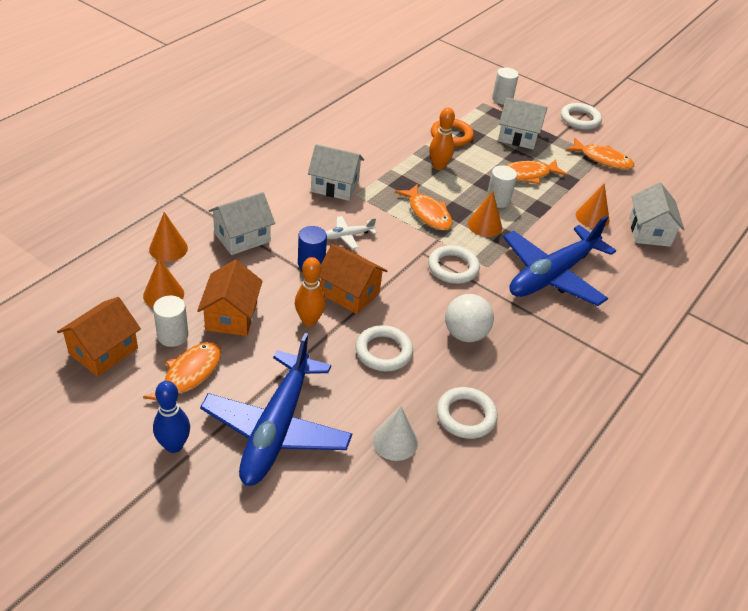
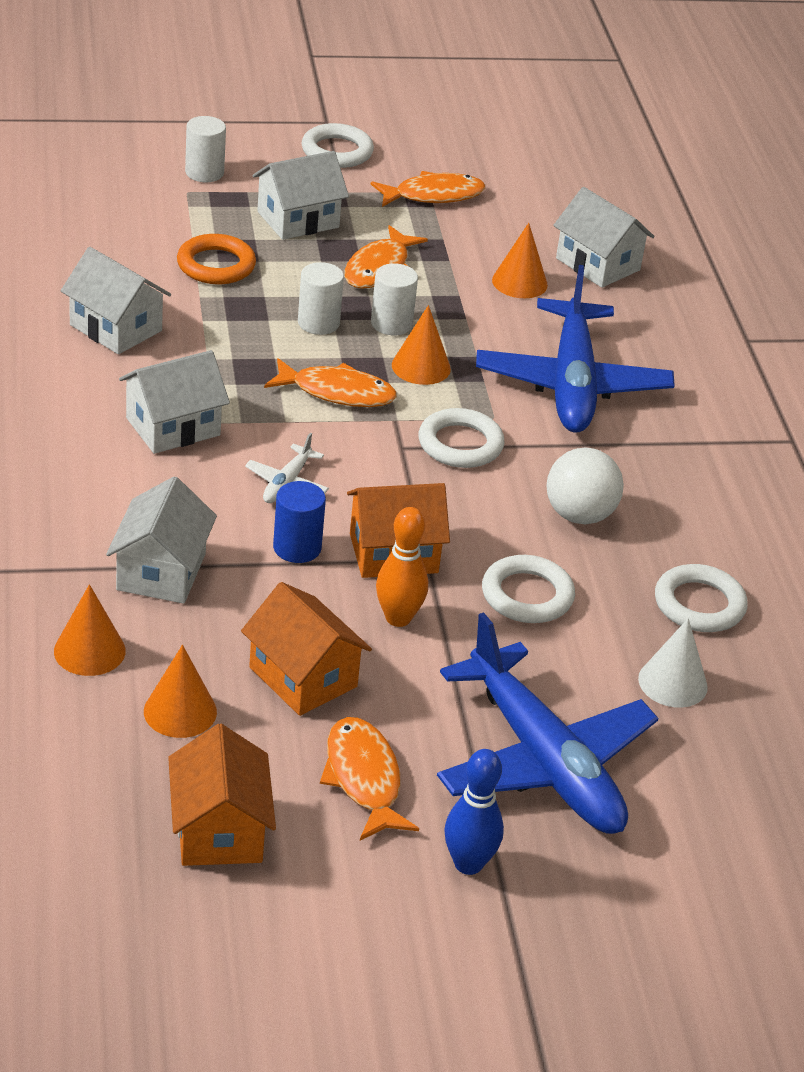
camera: 45 degrees left, 5 degrees down
white cylinder [153,296,188,347] -> white cylinder moved to [298,262,344,335]
orange bowling pin [429,108,455,170] -> none
none -> white house [61,247,171,354]

